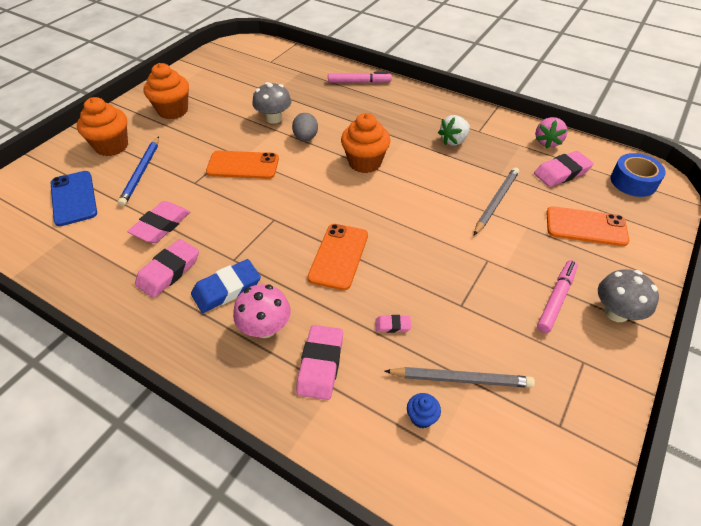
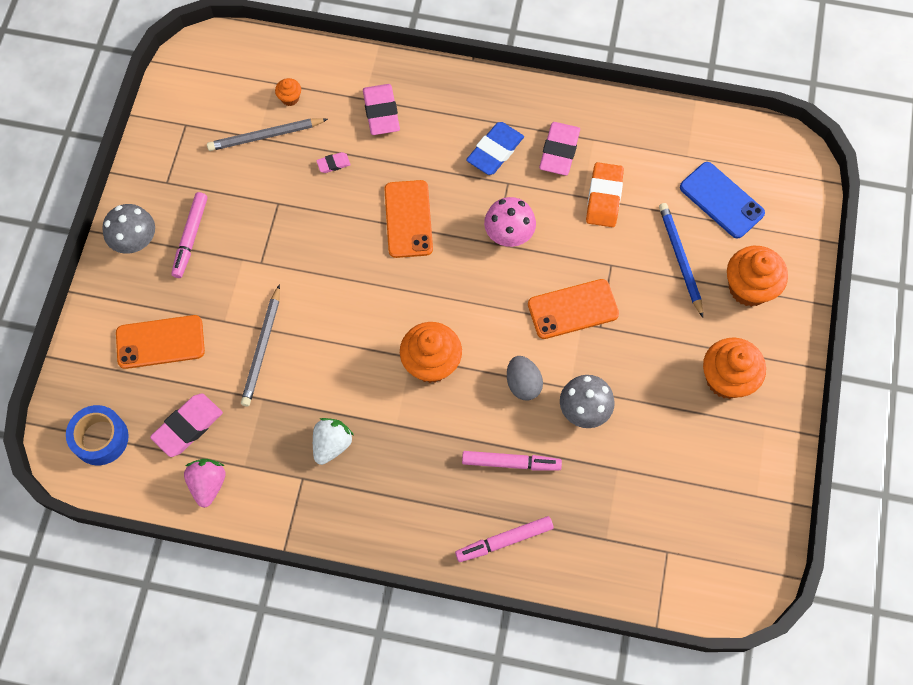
camera: 160 degrees right, 20 degrees up
pink eraser [127,201,190,243] -> orange eraser [586,162,624,227]
pink mushroom [233,284,291,338] -> pink mushroom moved to [484,197,536,247]
blue cupcake [407,393,441,428] -> orange cupcake [275,78,301,106]
none -> pink marker [462,451,562,471]

